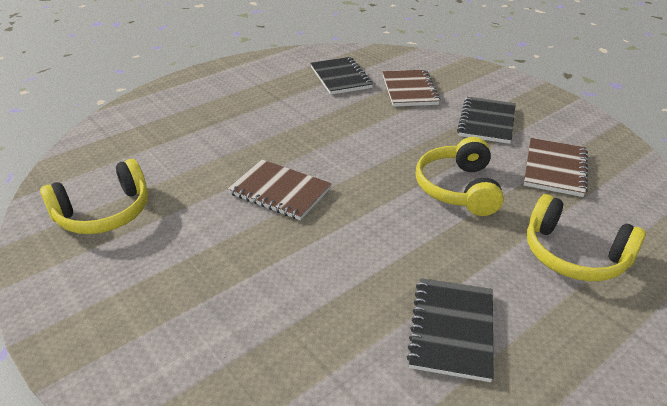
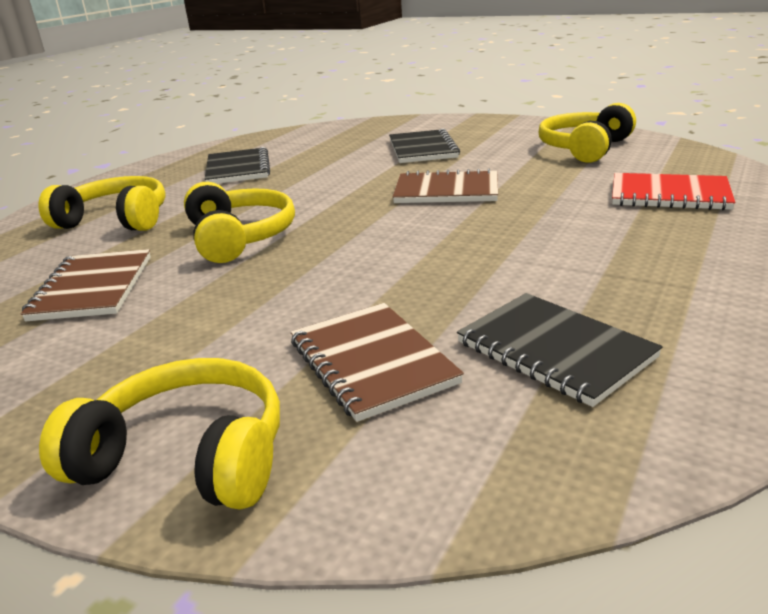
camera: 160 degrees right, 10 degrees down
black notebook [457,97,516,144] -> black notebook moved to [389,129,460,163]
none -> yellow headphones [39,358,280,510]
none -> red notebook [612,173,736,210]

